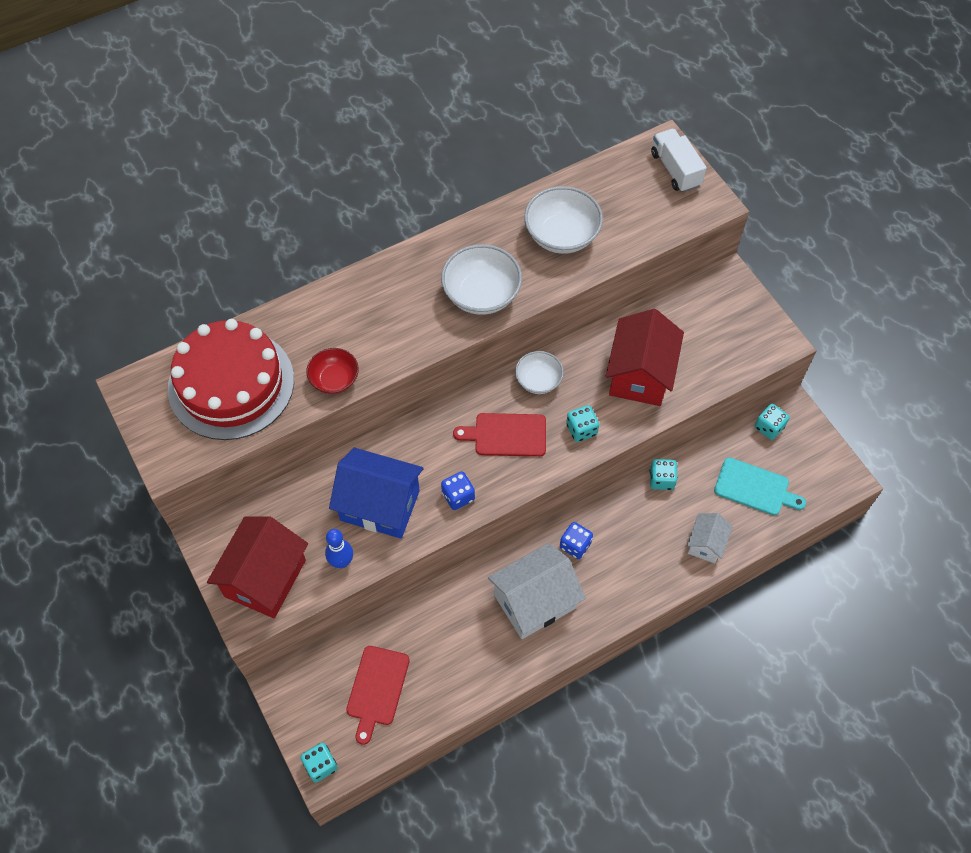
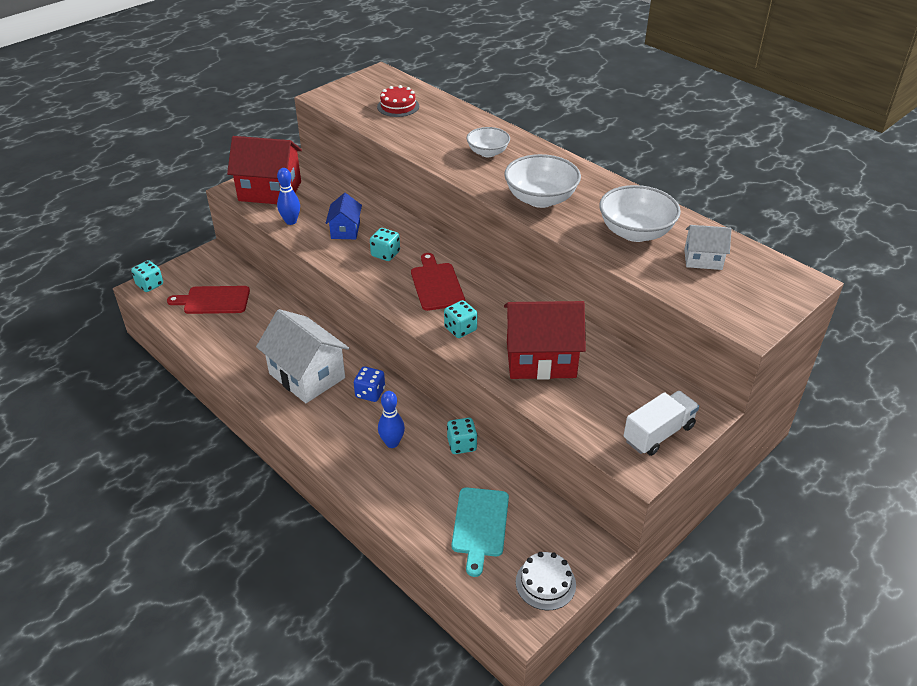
camera: 75 degrees right, 20 degrees down
red cake [168,319,294,440] -> red cake [377,85,419,117], size x0.43
red bowl [306,348,359,394] -> none
blue house [329,448,424,539] -> blue house [326,193,362,239], size x0.54
blue dice [441,471,475,510] -> none
white bowl [515,351,564,394] -> white bowl moved to [466,127,510,157]
white truck [651,128,706,192] -> white truck moved to [624,391,699,456]
white house [687,513,733,564] -> white house moved to [684,225,732,270]
turquoise dice [755,404,789,440] -> turquoise dice moved to [370,228,400,261]
none -> blue bowling pin [378,391,405,448]
none -> white cake [516,552,576,610]

